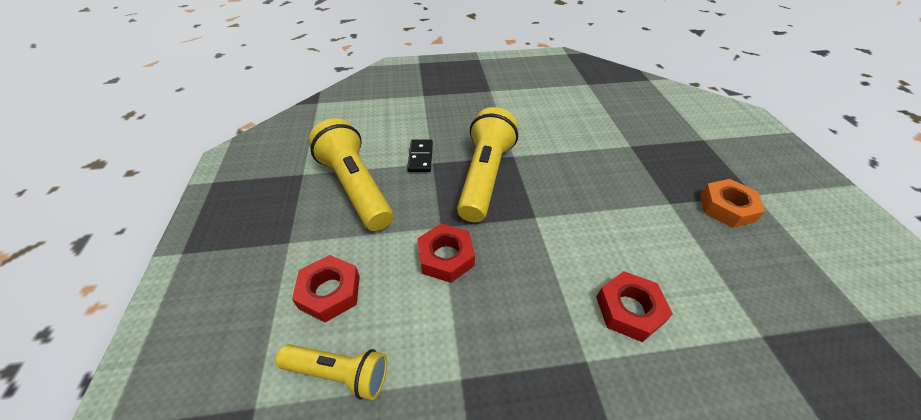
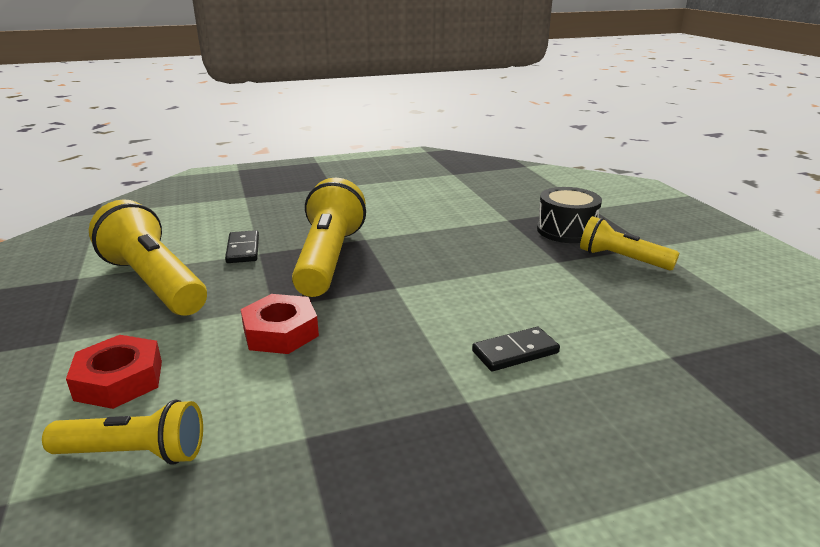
camera: 10 degrees left, 20 degrees down
red nut [596,271,673,342] -> black domino [472,327,560,371]
orange nut [700,179,765,228] -> yellow flashlight [580,216,679,271]
none -> black drum [537,187,602,243]

